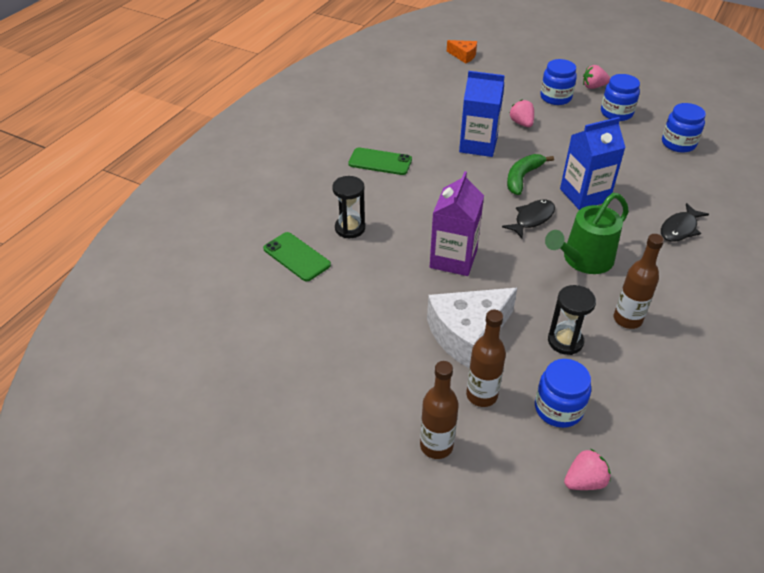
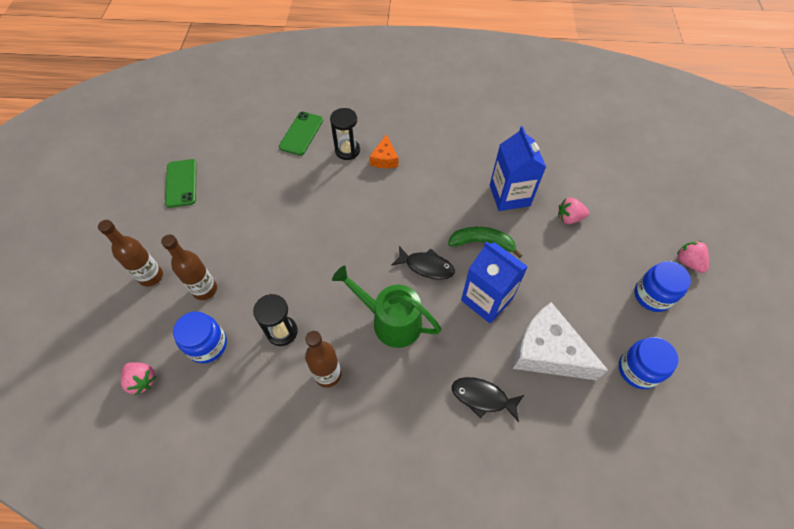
camera: 65 degrees right, 15 degrees up
green phone [348,147,412,175] -> green phone moved to [165,159,197,208]
white cheese [427,288,517,368] -> white cheese moved to [513,302,608,380]
purple carton [430,171,484,276] -> none
orange cheese [447,40,477,63] -> orange cheese moved to [370,134,398,169]
pink strawberry [509,99,534,127] -> pink strawberry turned 135 degrees counterclockwise [558,198,589,224]
blue jar [540,59,577,105] -> none

